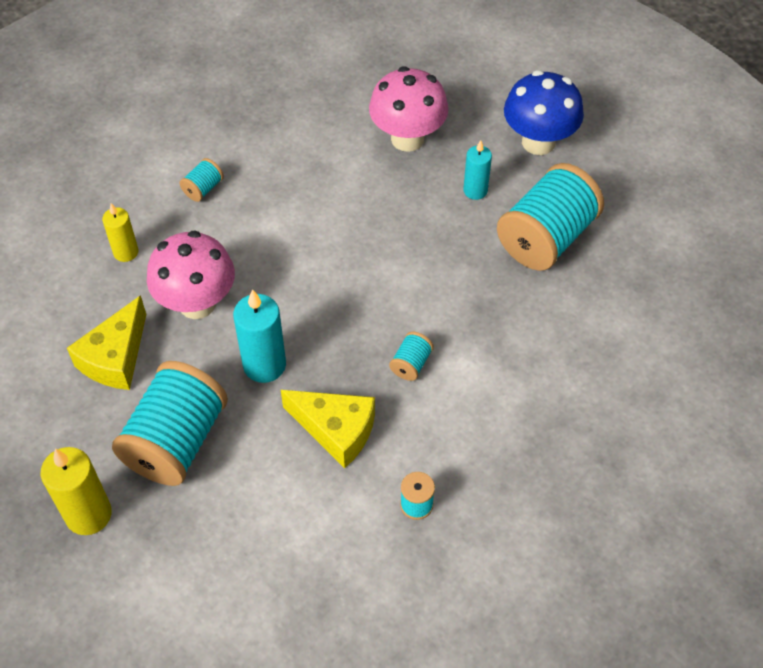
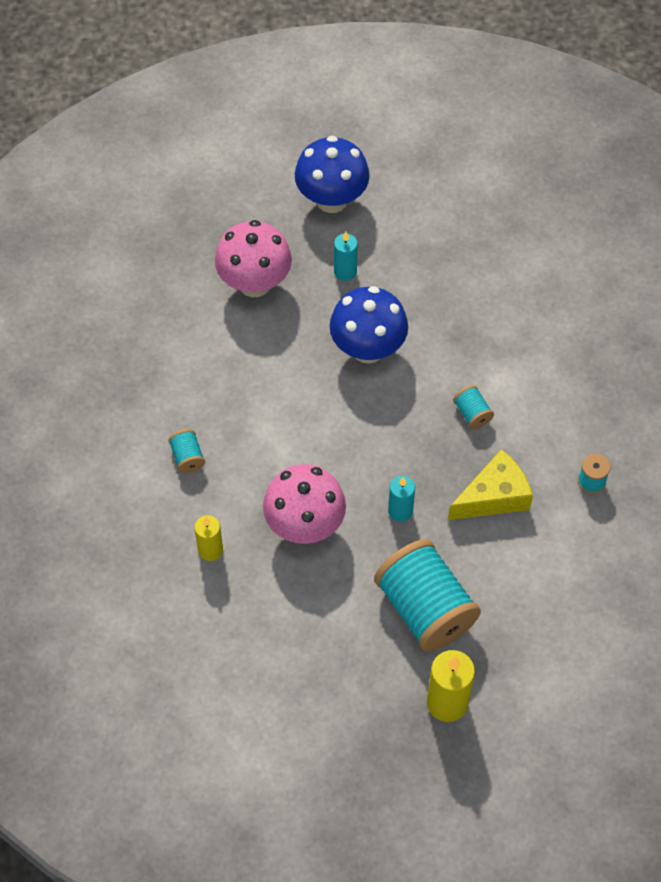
camera: 55 degrees left, 5 degrees up
yellow cheese [67,295,146,390] -> none
turquoise candle [233,289,286,383] -> turquoise candle [388,476,415,522], size x0.63
turquoise spool [497,163,604,271] -> none
none -> blue mushroom [330,286,408,363]

